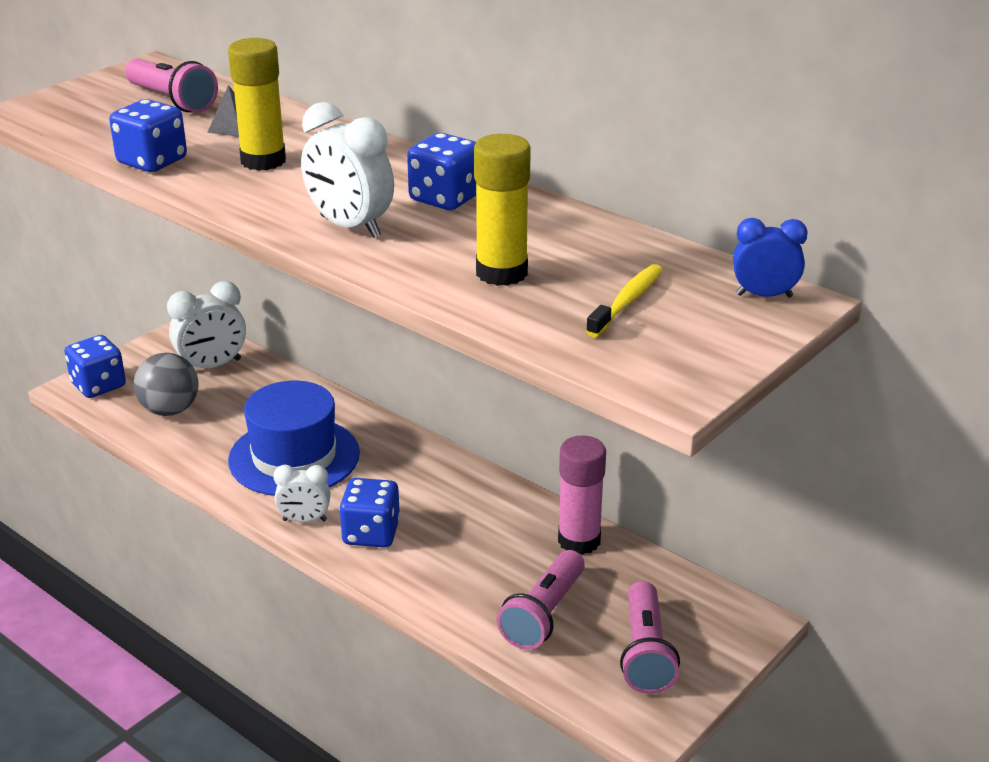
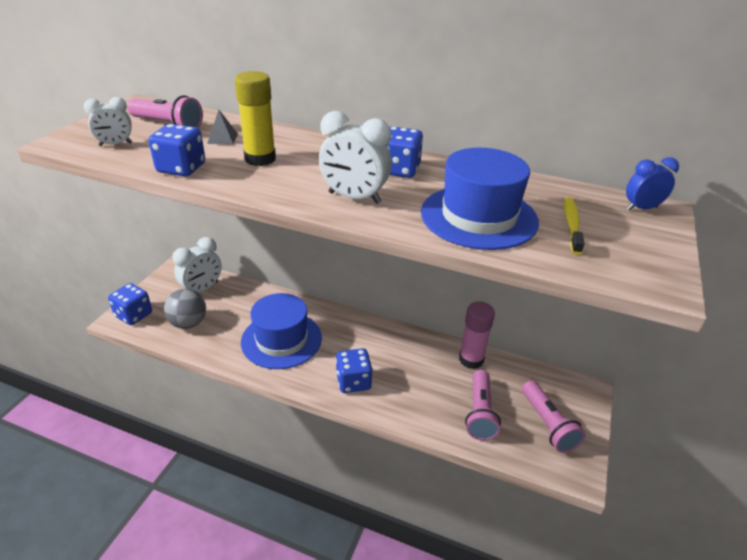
camera: 20 degrees left, 5 degrees up
white clock [273,465,331,523] -> white clock moved to [84,97,132,146]
yellow glue stick [474,134,531,286] -> blue hat [421,148,539,250]

